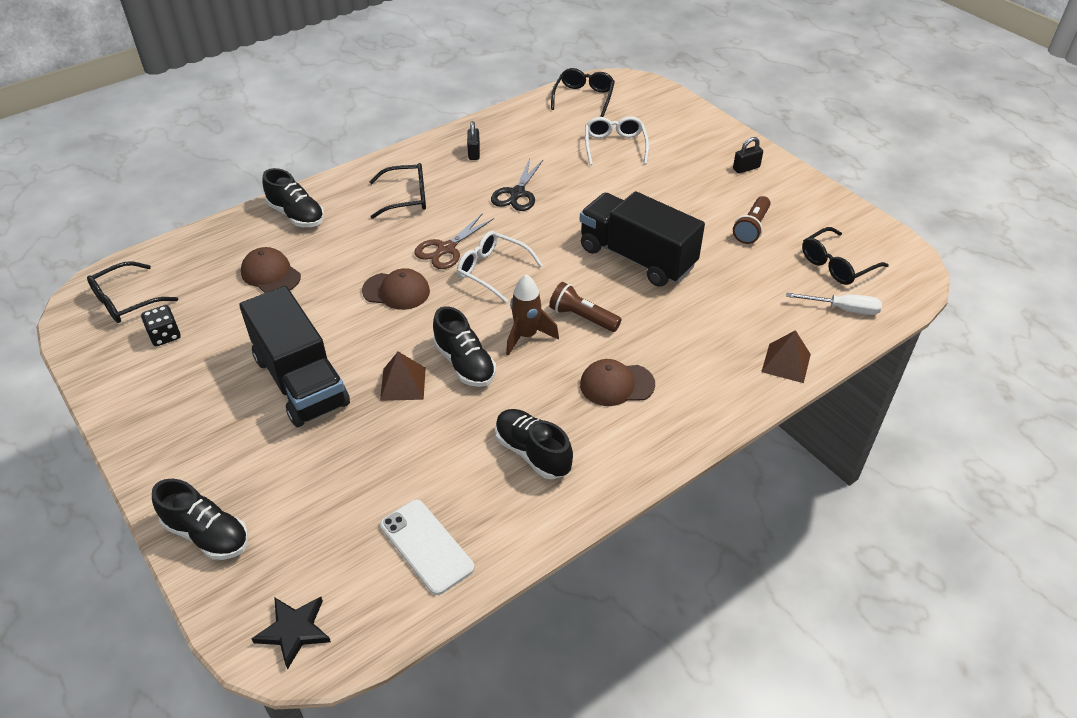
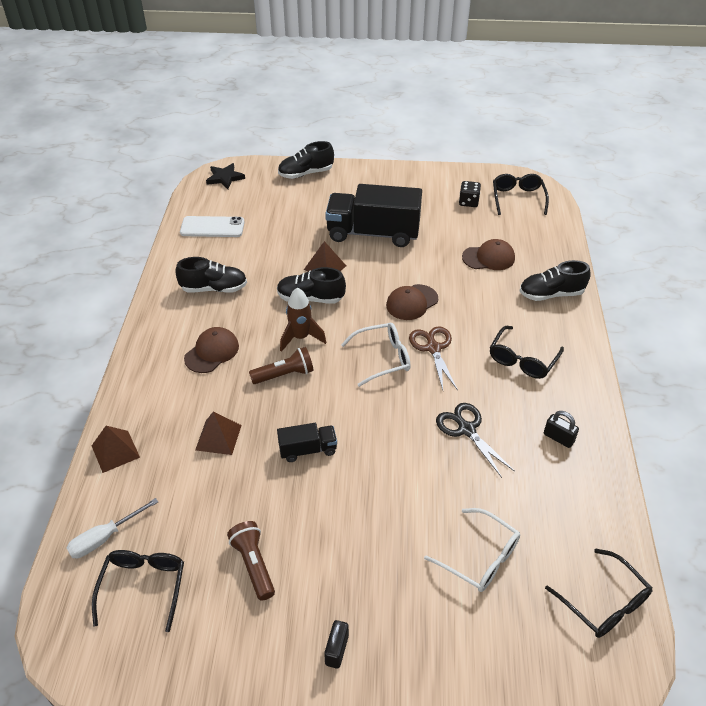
camera: 130 degrees right, 0 degrees up
black truck [580,191,705,287] -> black truck [277,423,337,462], size x0.48
none -> brown pyramid [195,412,241,455]

